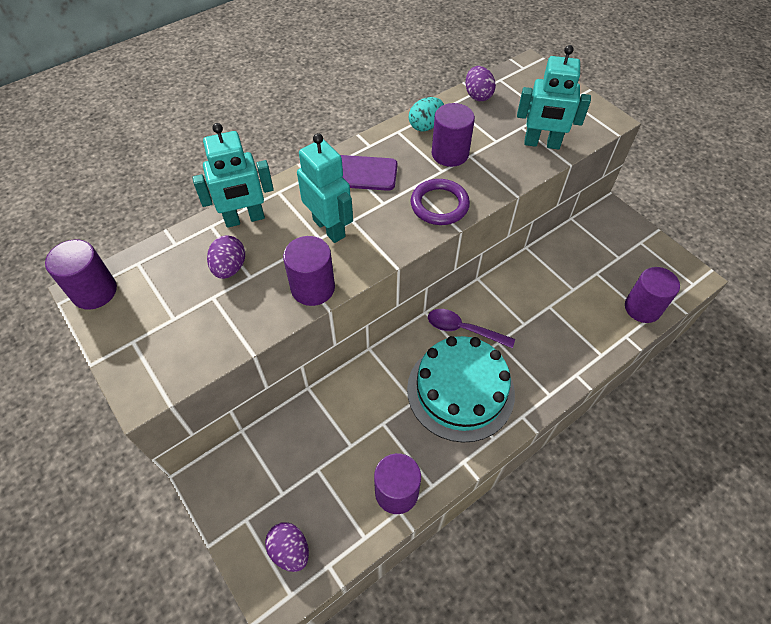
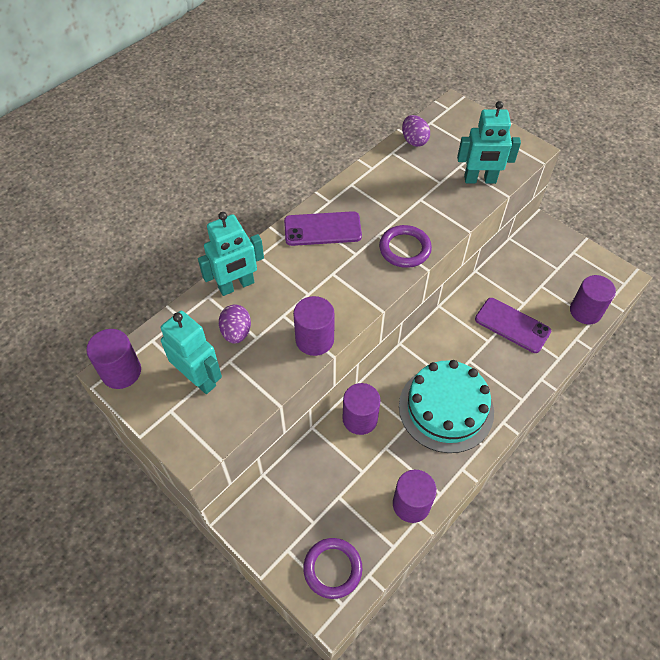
camera: 10 degrees left, 0 degrees up
purple egg [265,522,309,572] -> purple ring [303,538,363,599]
turquoise robot [297,133,353,243] -> turquoise robot moved to [161,311,222,394]
turquoise egg [409,97,444,131] -> none
purple spoon [428,309,515,348] -> none
purple cylinder [432,103,475,167] -> purple cylinder moved to [343,383,381,435]
none -> purple phone [475,298,551,353]

